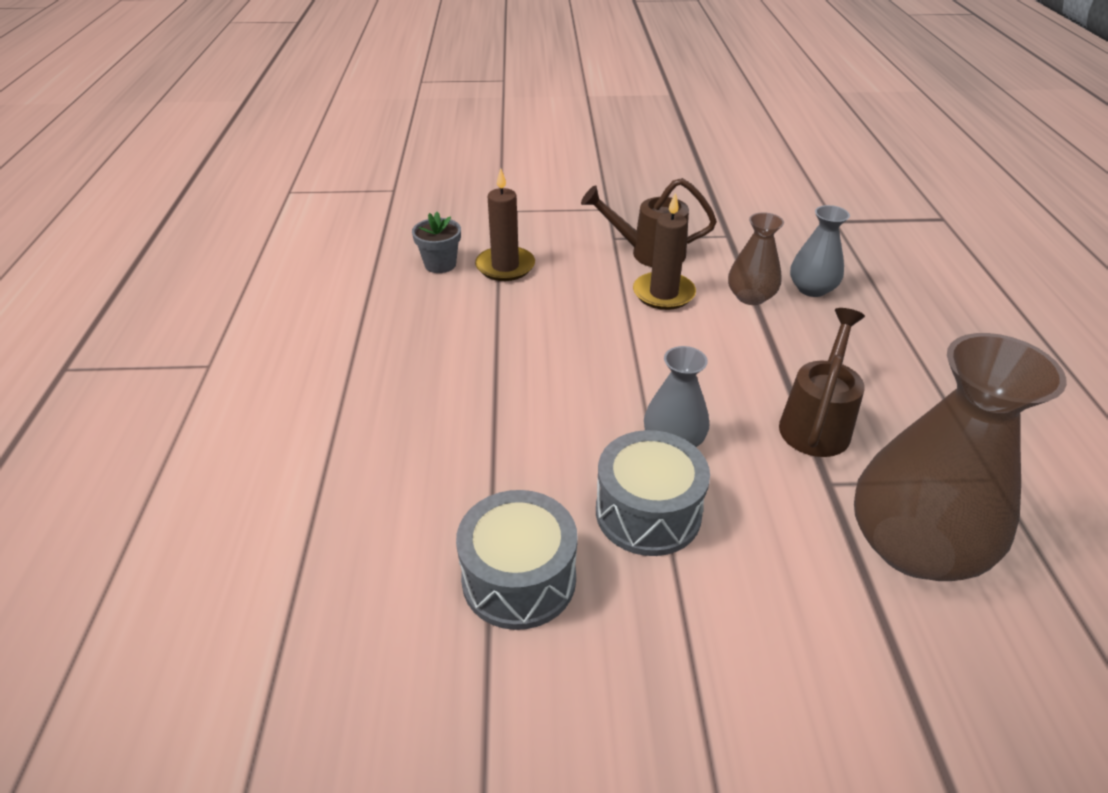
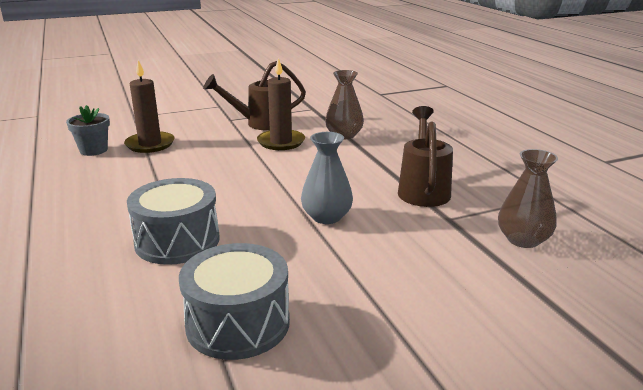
camera: 20 degrees left, 15 degrees down
grey drum [596,430,710,556] -> grey drum moved to [127,178,220,265]
grey vase [790,205,850,297] -> none
brown vase [854,333,1067,581] -> brown vase [498,149,558,248], size x0.52

